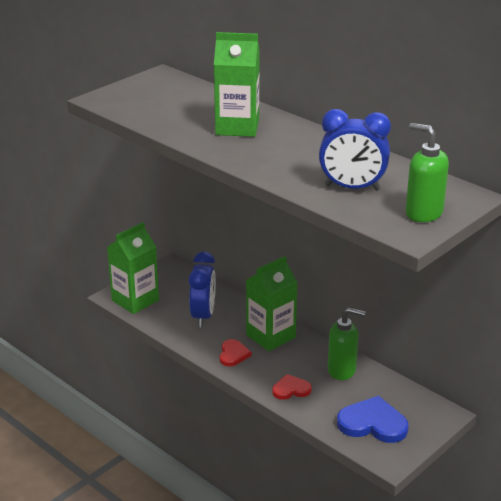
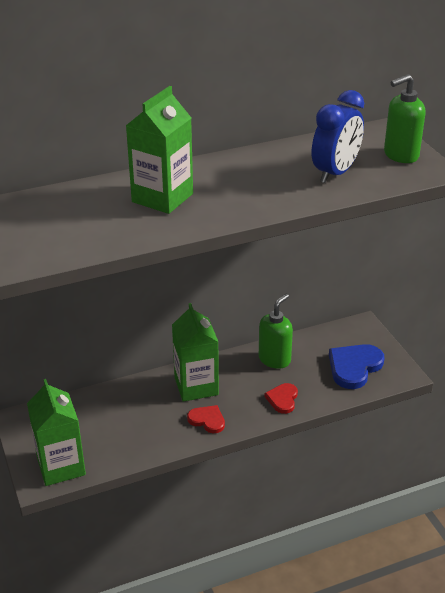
camera: 65 degrees left, 5 degrees up
blue clock [189,251,216,327] -> none

